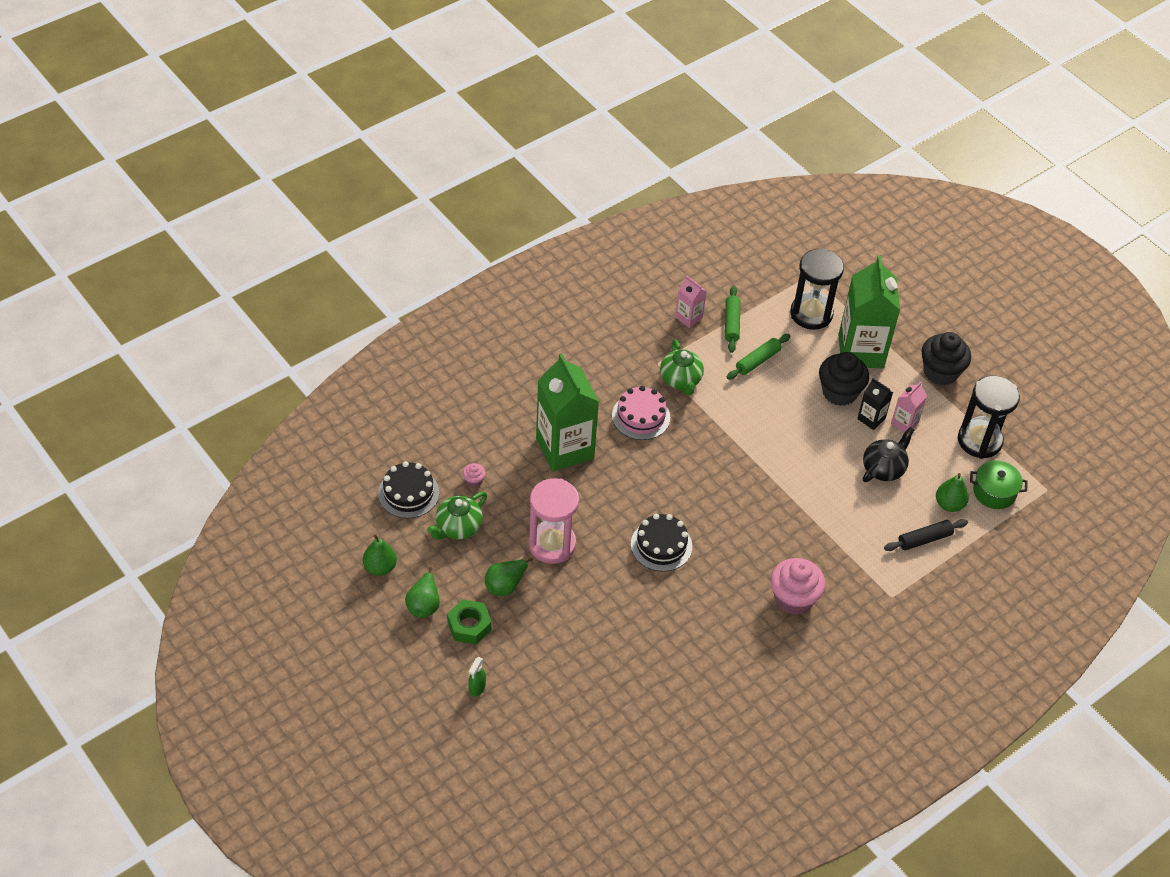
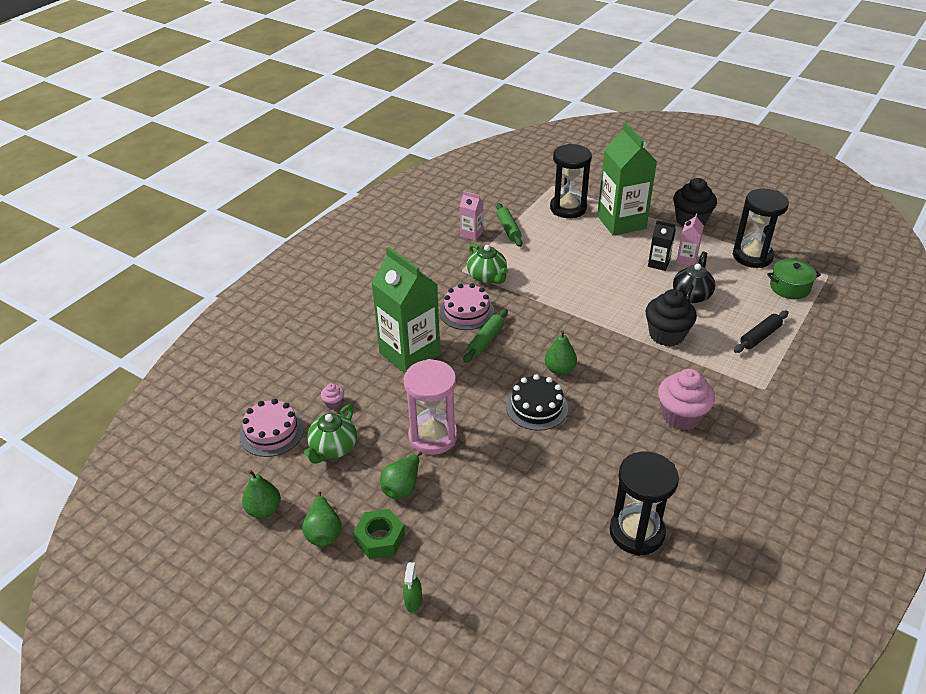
camera: 15 degrees left, 10 degrees down
black cake [378,461,439,519] -> pink cake [240,399,304,457]
green rolling pin [727,334,790,380] -> green rolling pin moved to [463,308,508,363]
black cupcake [819,352,869,406] -> black cupcake moved to [645,289,697,347]
green pear [936,473,969,512] -> green pear moved to [545,331,577,375]
none -> black hourglass [610,452,679,556]

